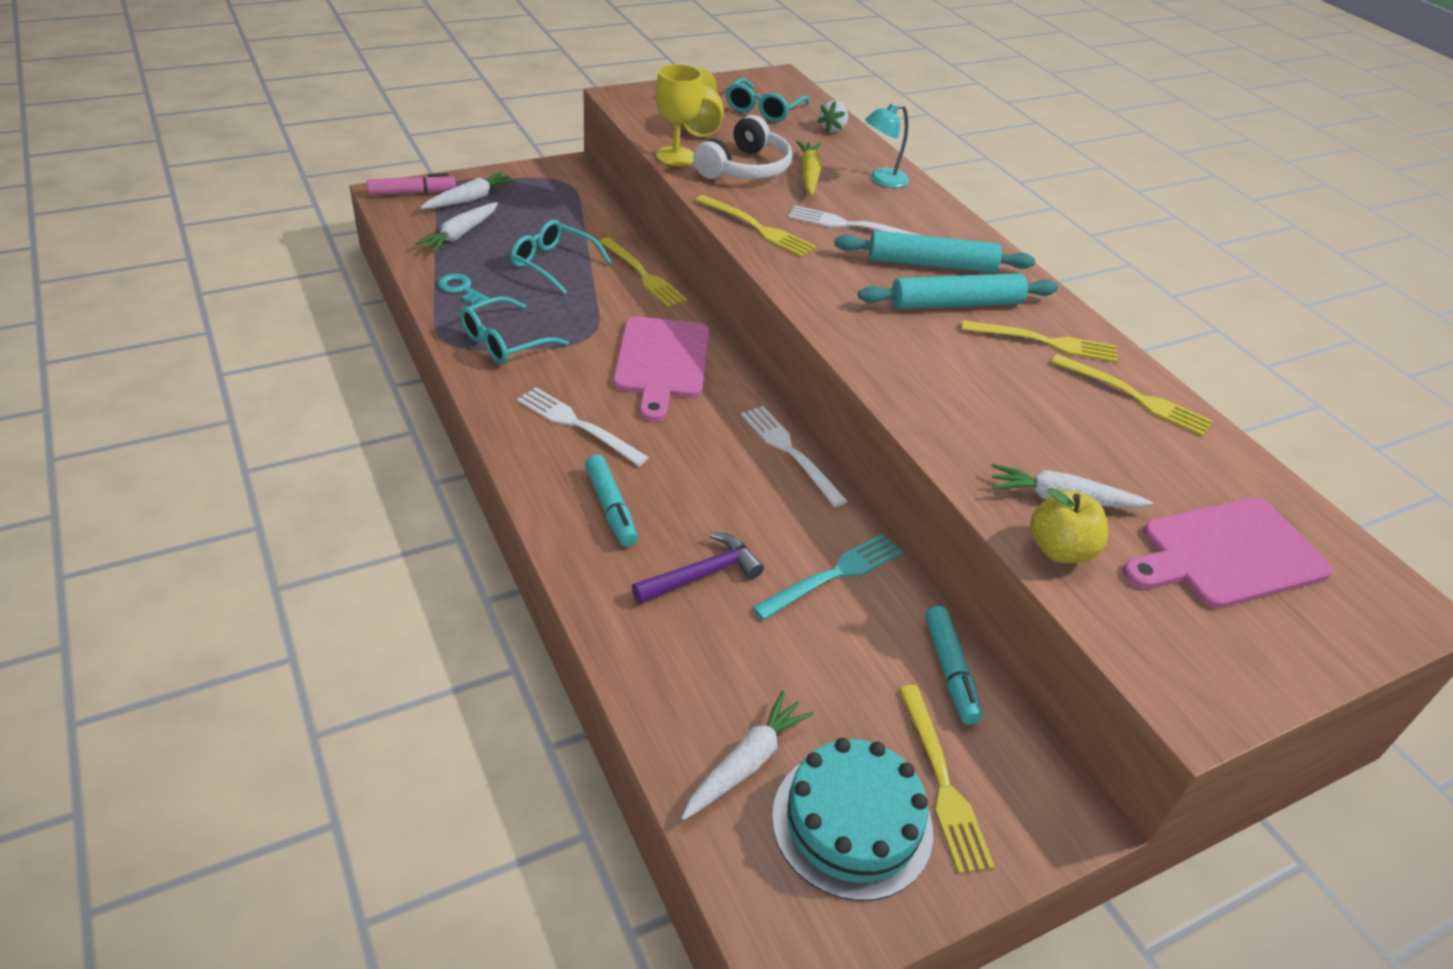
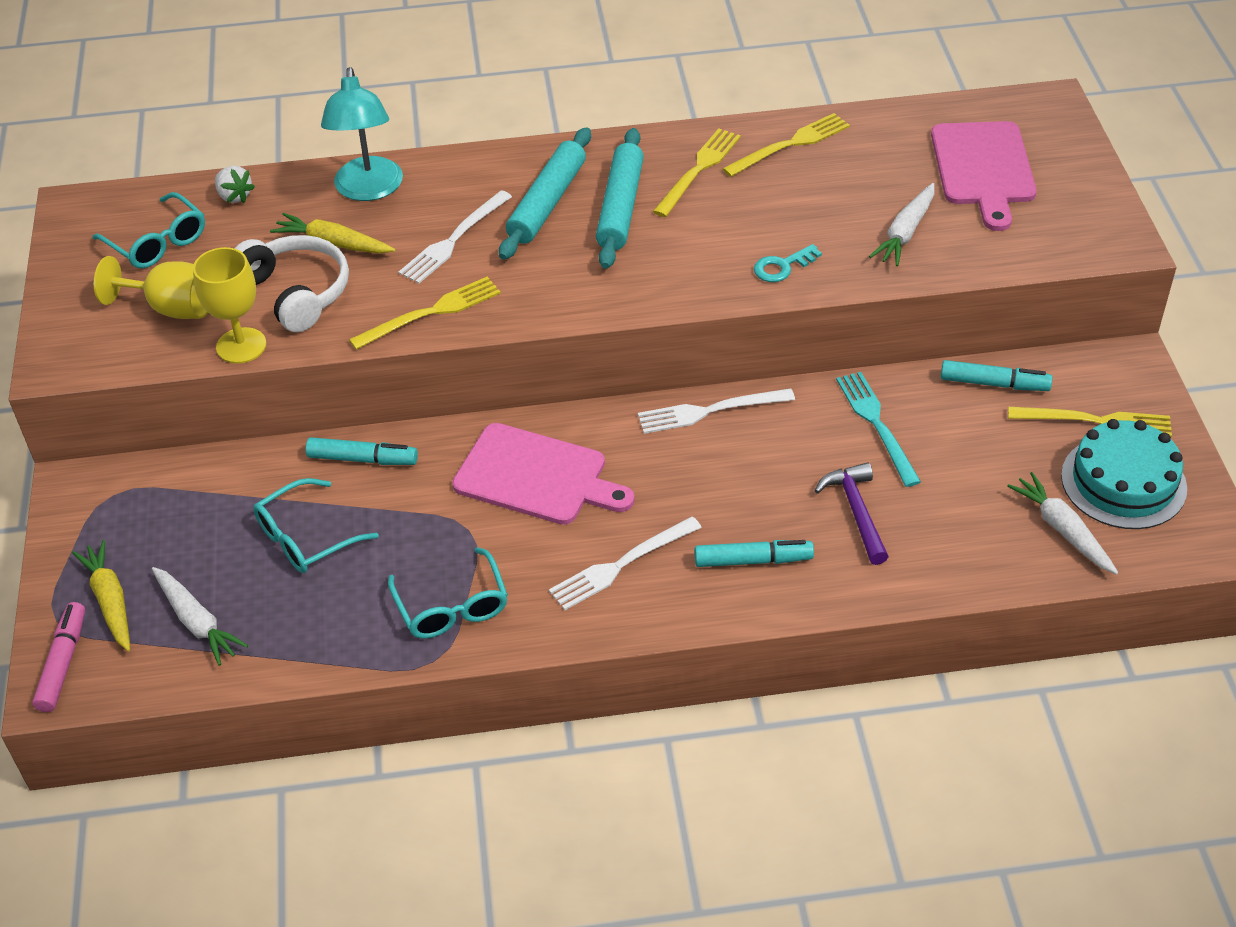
camera: 65 degrees left, 5 degrees up
white carrot [420,172,516,209] -> yellow carrot [72,540,130,651]
turquoise key [438,273,490,304] -> turquoise key moved to [754,244,822,282]
yellow fork [599,237,687,307] -> turquoise marker [306,437,418,465]
turquoise lamp [865,104,909,188] -> turquoise lamp [321,67,403,201], size x1.54
yellow apple [1030,488,1108,563] -> none

